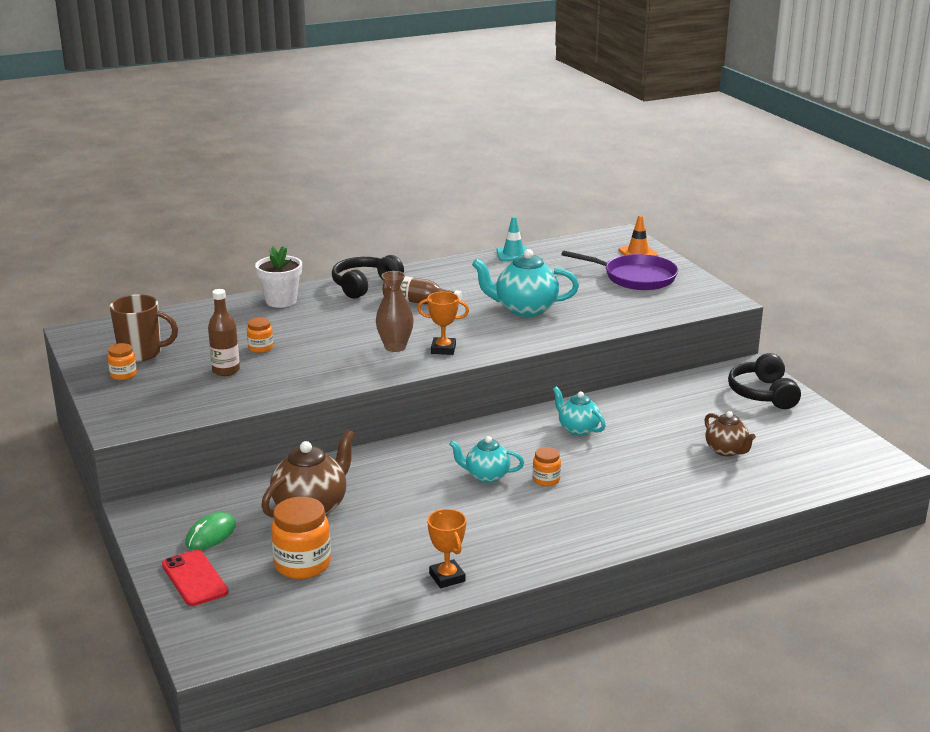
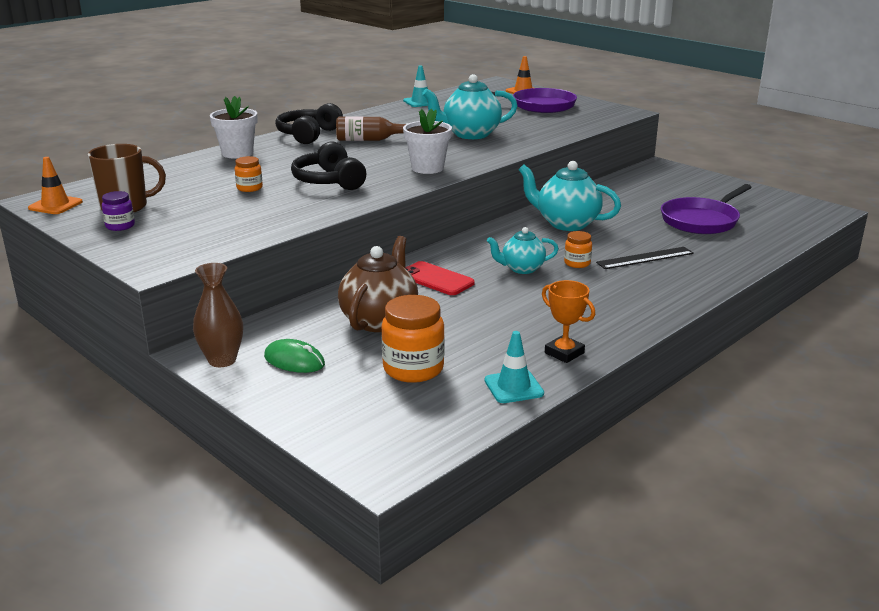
camera: 20 degrees left, 0 degrees up
orange jar [108,343,137,380] -> purple jar [102,191,135,231]
red phone [162,550,228,606] -> red phone moved to [405,261,475,295]
green mouse [185,512,236,550] -> green mouse turned 75 degrees counterclockwise [264,339,325,373]
brown bottle [208,289,240,376] -> none
brown vase [376,271,414,352] -> brown vase moved to [193,263,243,367]
orange trophy [417,292,469,355] -> white flower pot [403,109,452,174]
turquoise teapot [553,386,606,436] -> turquoise teapot [518,161,621,231], size x1.63
brown teapot [704,411,756,456] -> purple pan [661,184,752,234]
black headphones [728,353,801,409] -> black headphones moved to [291,142,366,190]
none -> orange traffic cone [28,157,83,214]
none -> turquoise traffic cone [484,331,544,403]
none -> black ruler [596,247,694,269]

